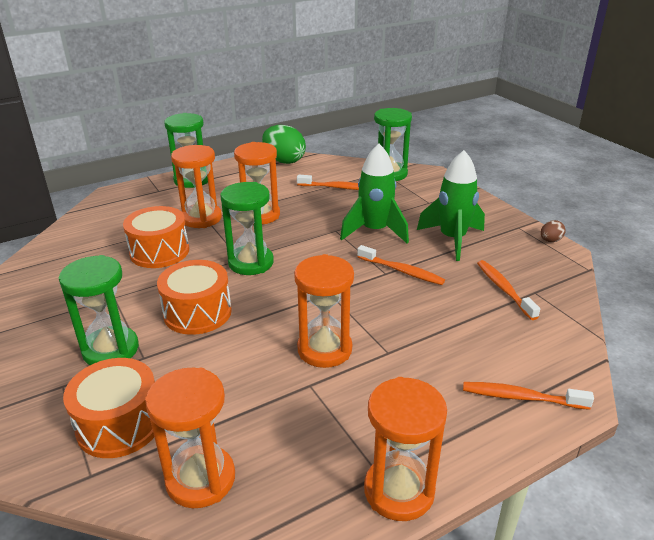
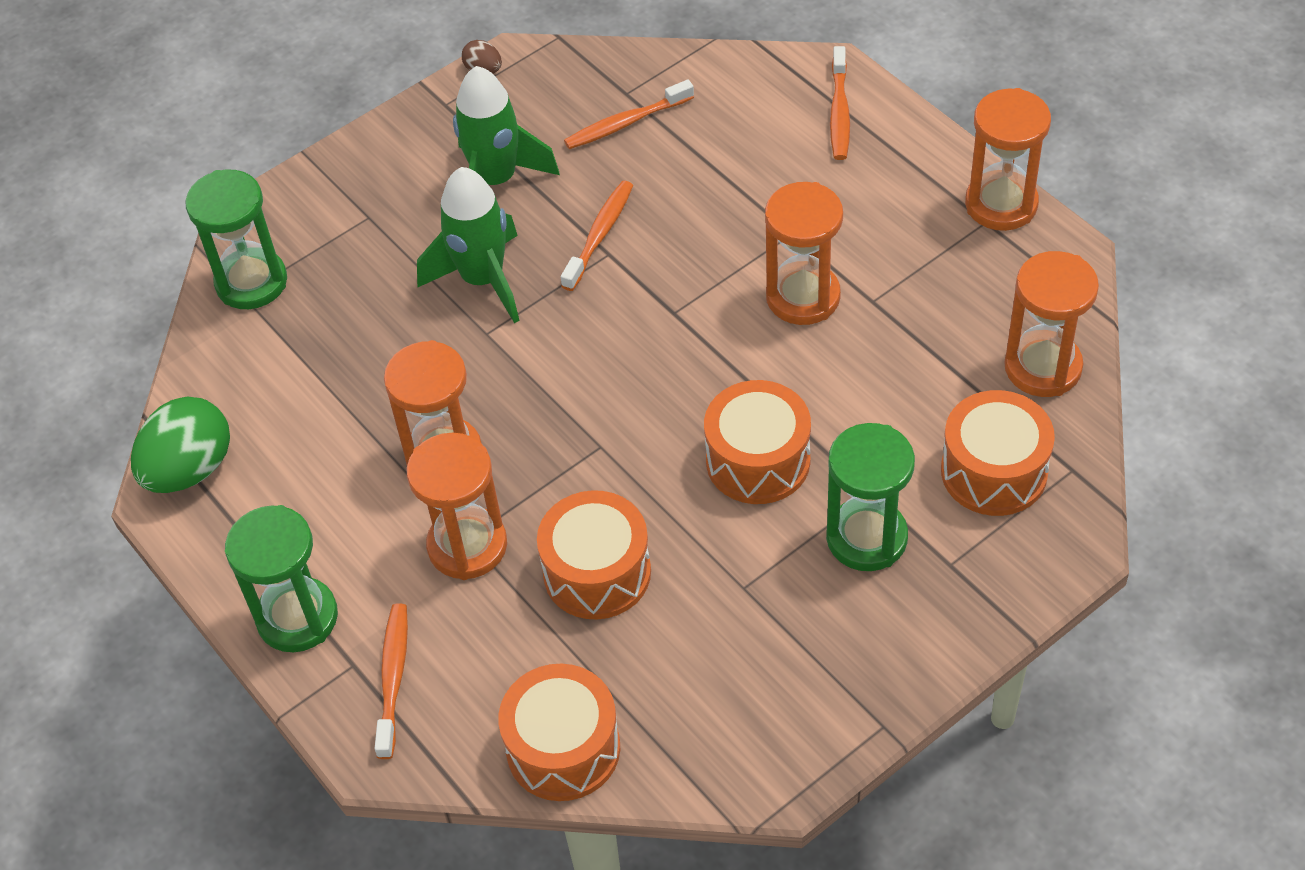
camera: 95 degrees left, 20 degrees up
green hourglass [220,182,274,275] -> none
orange toothbrush [297,175,359,190] -> orange toothbrush moved to [374,603,408,759]
none -> orange drum [498,664,620,801]

